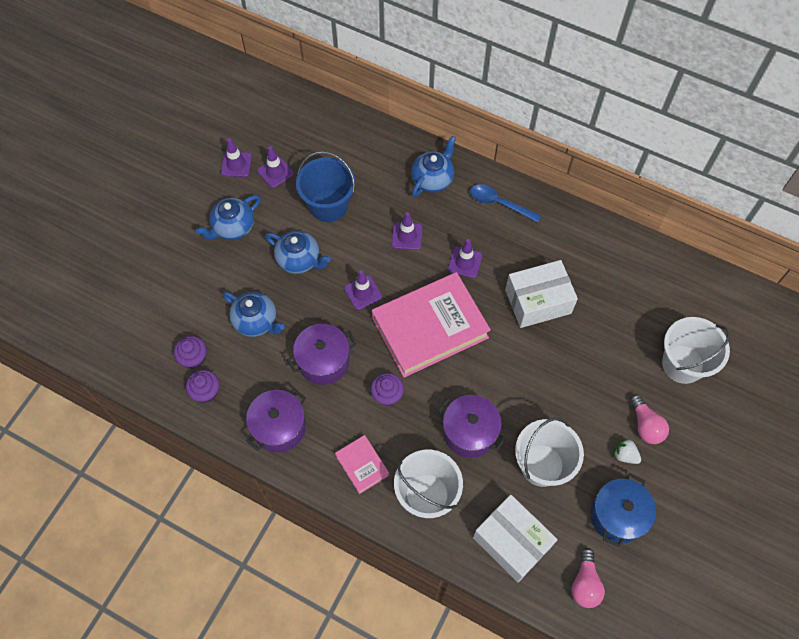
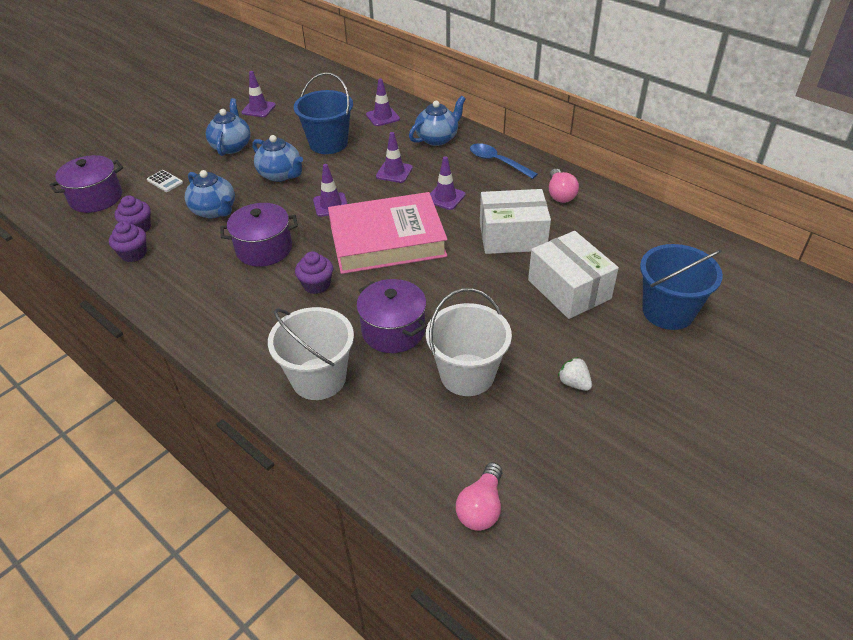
camera: 15 degrees right, 20 degrees down
blue teapot [196,195,261,240] -> blue teapot turned 120 degrees clockwise [206,98,251,156]
purple pot [246,388,306,452] -> purple pot moved to [50,155,123,213]
purple traffic cone [257,146,294,188] -> purple traffic cone moved to [366,78,400,126]
pink book [335,435,389,494] -> none
white box [473,495,558,582] -> white box moved to [528,231,619,319]
blue pot [590,473,656,547] -> none
pink light bulb [630,394,669,444] -> pink light bulb moved to [549,169,579,203]
white bucket [662,317,730,384] -> blue bucket [640,244,723,330]
none -> white calculator [147,170,183,192]

